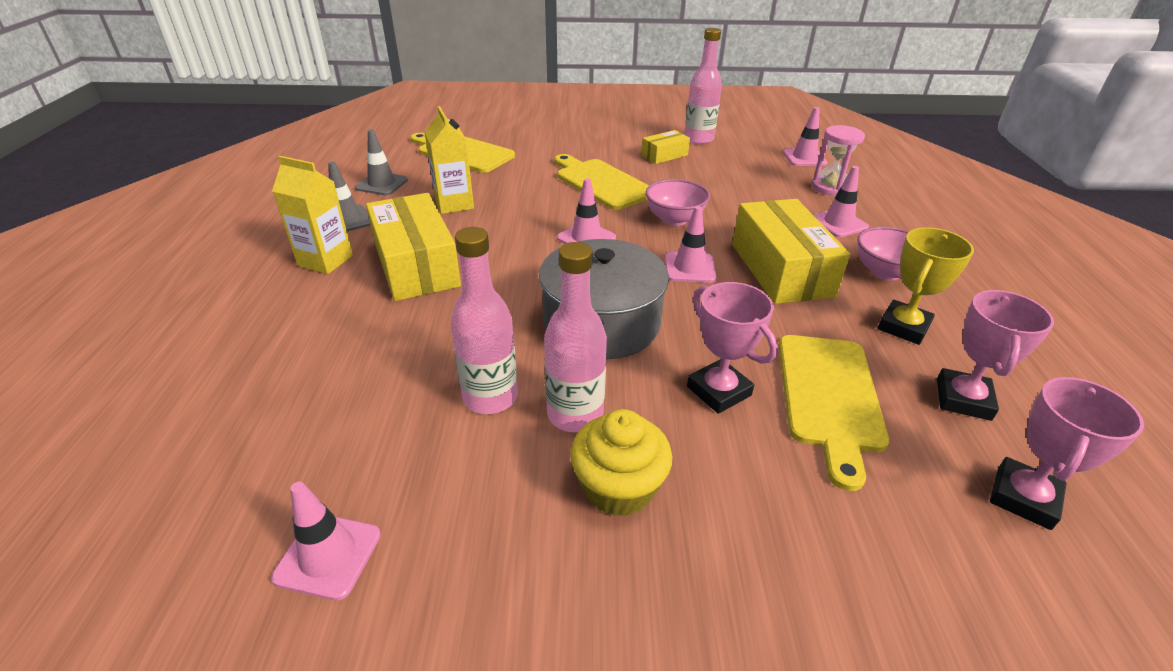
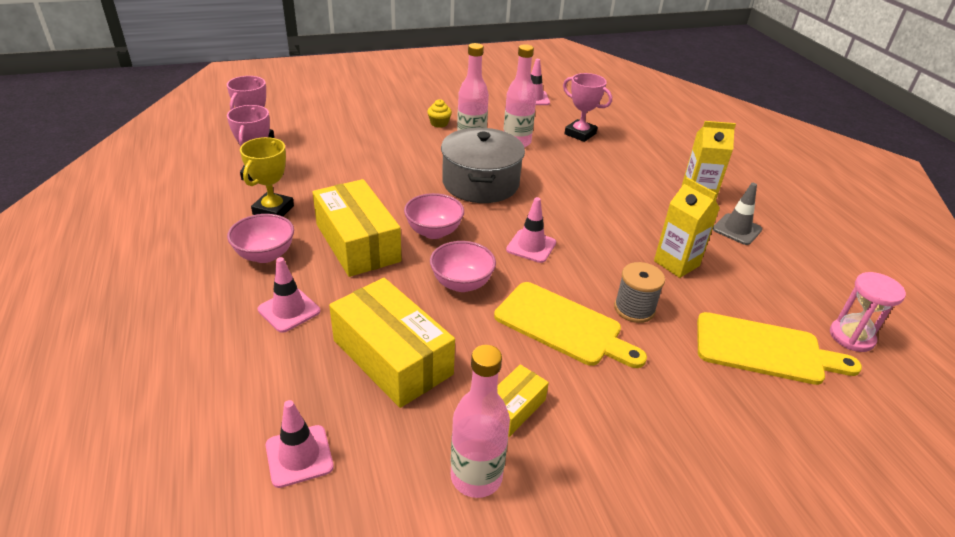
camera: 160 degrees right, 0 degrees up
grey traffic cone [355,129,408,195] -> none
yellow box [366,193,461,301] -> yellow box moved to [329,278,455,408]
yellow cupcake [570,409,672,517] -> yellow cupcake [427,99,452,128], size x0.57
pink traffic cone [665,206,717,283] -> pink bowl [404,193,464,239]
pink trophy [687,282,778,414] -> pink trophy moved to [563,73,612,142]
yellow cutting board [779,335,889,491] -> none
pink hourglass [812,125,865,196] -> pink hourglass moved to [830,272,906,352]
none -> grey spool [614,262,665,323]

